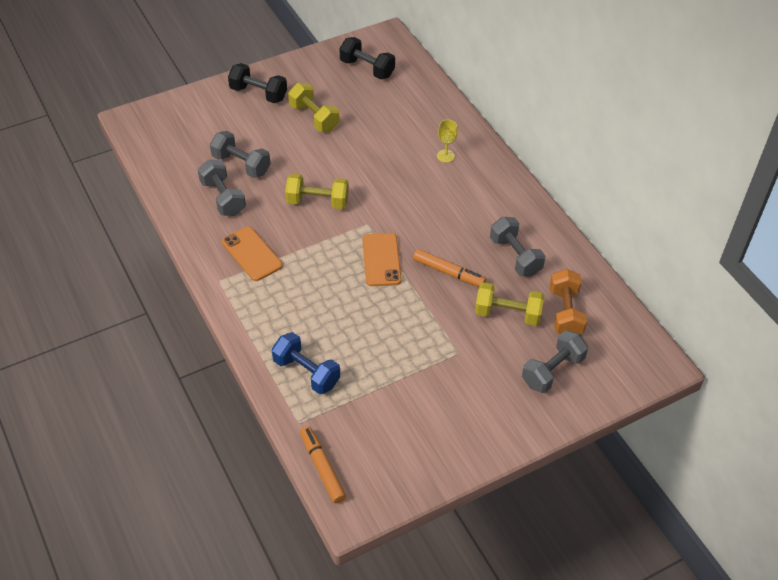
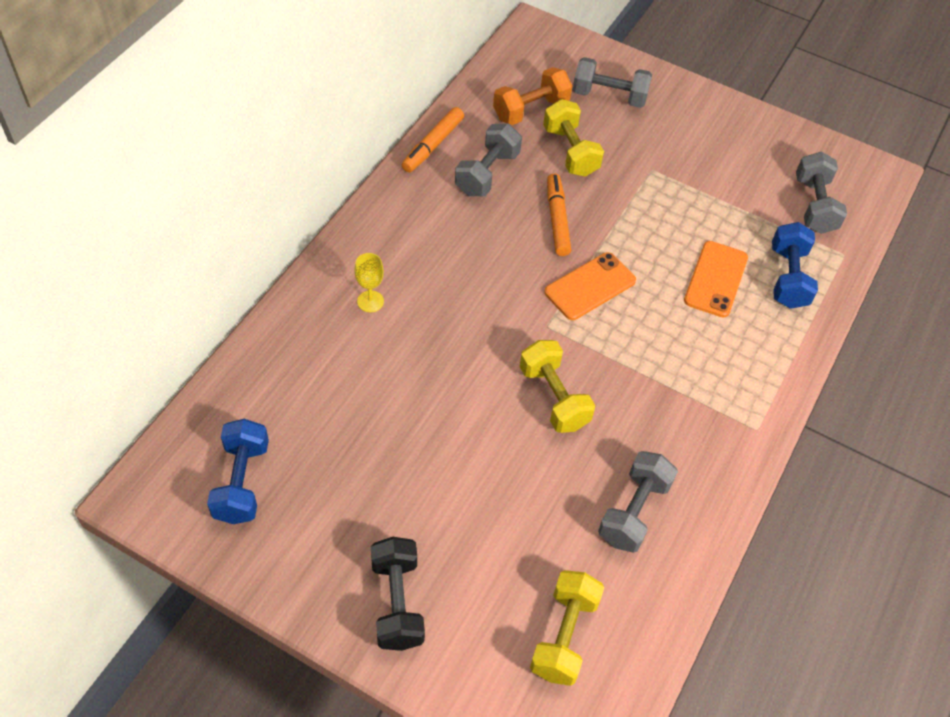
camera: 125 degrees left, 5 degrees up
grey dumbbell [210,131,271,178] -> grey dumbbell moved to [796,152,847,234]
orange phone [222,226,282,281] -> orange phone moved to [684,241,748,318]
yellow dumbbell [288,83,339,132] -> yellow dumbbell moved to [530,570,604,686]
orange marker [300,426,346,503] -> orange marker moved to [402,107,464,172]
black dumbbell [340,37,395,79] -> blue dumbbell [207,419,269,524]

